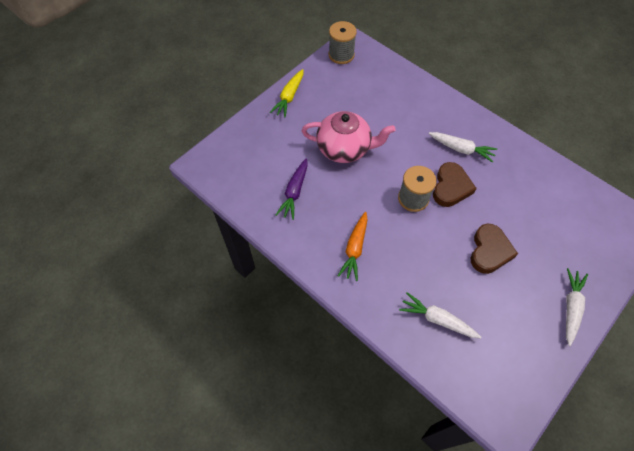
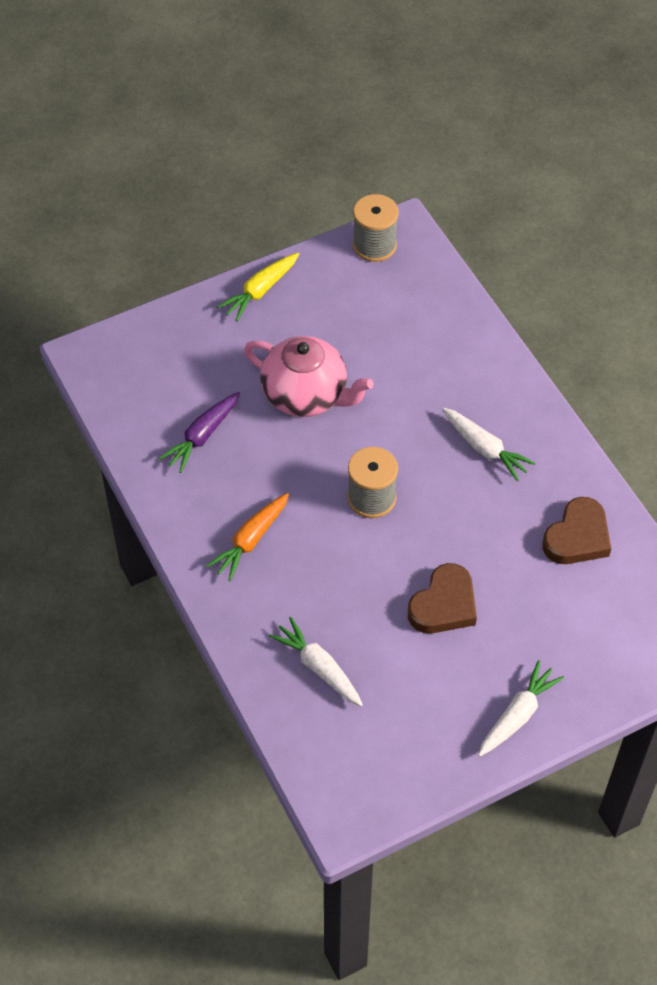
camera: 20 degrees right, 5 degrees down
brown heart [433,162,477,207] -> brown heart moved to [542,497,611,564]

